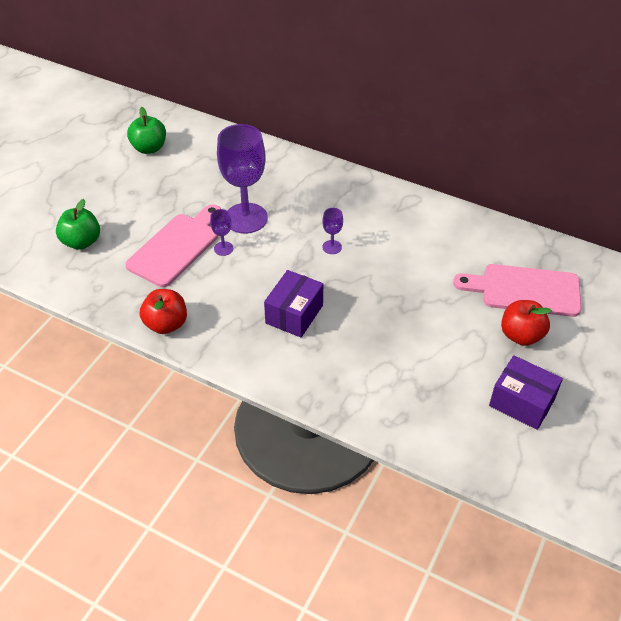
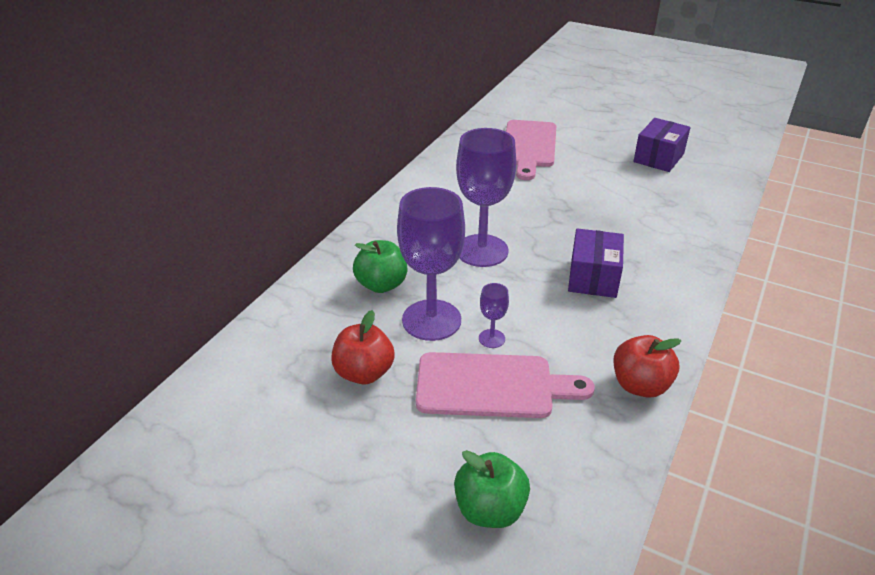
camera: 90 degrees left, 10 degrees down
pink cutting board [125,204,221,287] -> pink cutting board turned 150 degrees clockwise [416,352,595,418]
green apple [127,107,166,154] -> green apple moved to [353,240,407,293]
purple box [264,270,323,337] -> purple box turned 75 degrees clockwise [568,228,624,298]
purple goblet [322,208,343,254] -> purple goblet [456,128,516,267], size x2.29
red apple [501,300,552,346] -> red apple moved to [331,310,395,384]

